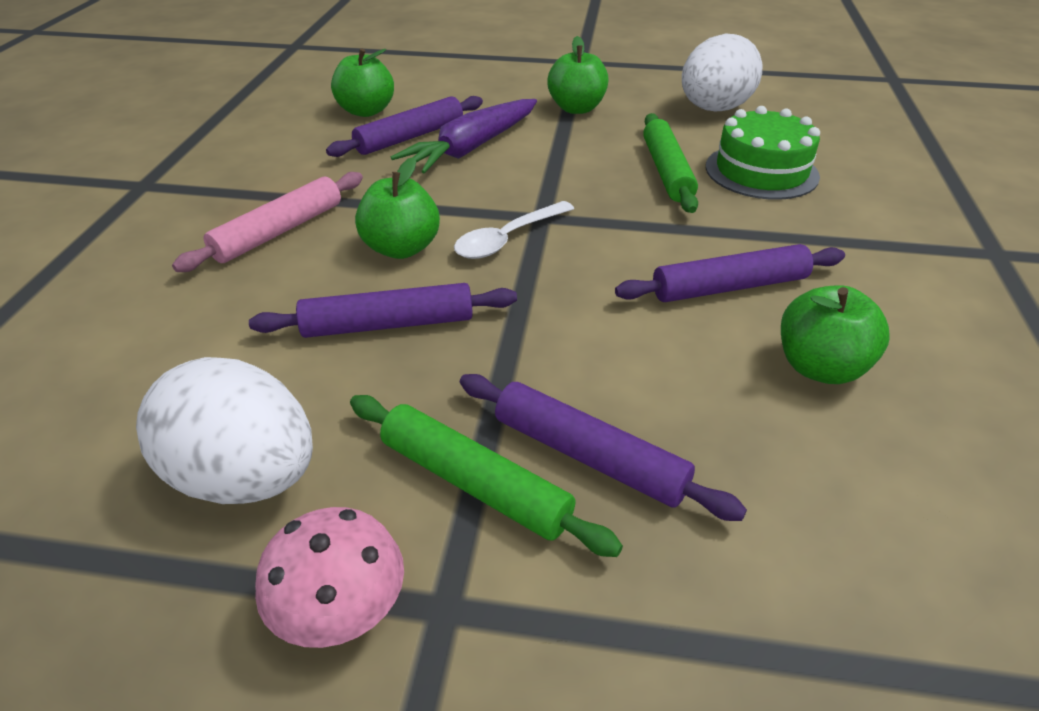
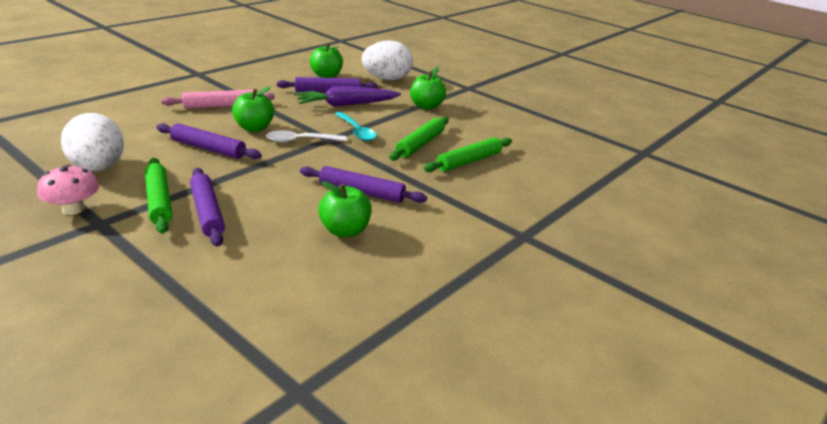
camera: 30 degrees right, 10 degrees down
white egg [682,33,762,111] -> white egg moved to [362,40,413,80]
green cake [706,106,820,200] -> green rolling pin [423,137,512,172]
none -> turquoise spoon [335,112,377,141]

